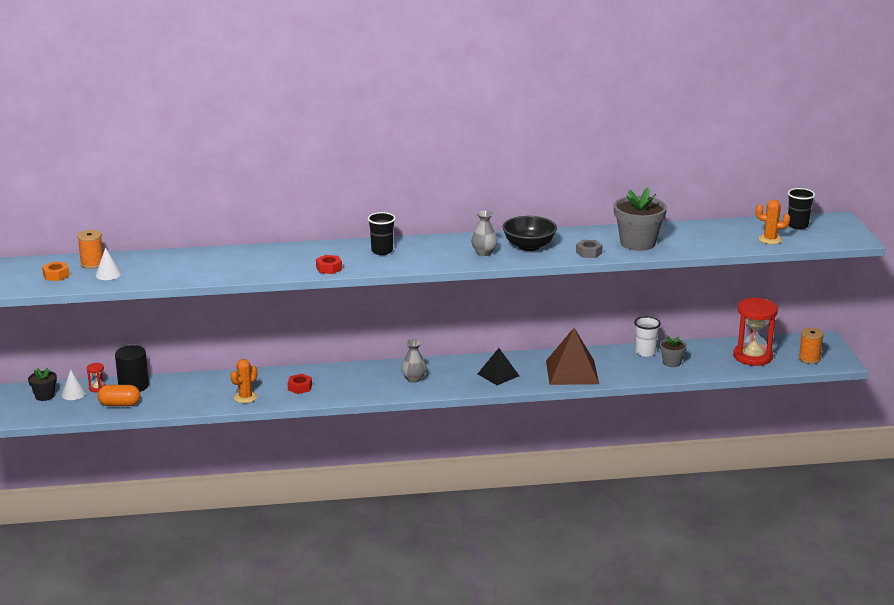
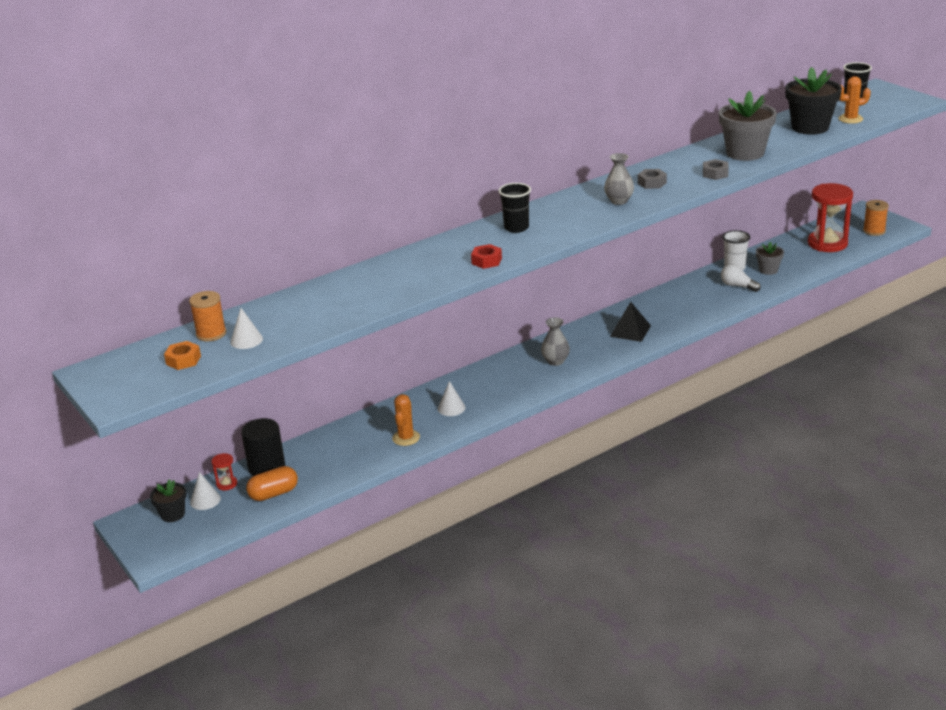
camera: 25 degrees left, 5 degrees up
red nut [287,374,312,394] -> white cone [438,381,465,416]
black bowl [502,216,557,251] -> grey nut [638,169,667,189]
brown pyramid [546,328,599,385] -> none
none -> white light bulb [721,264,761,292]
none -> black flower pot [785,67,842,135]

